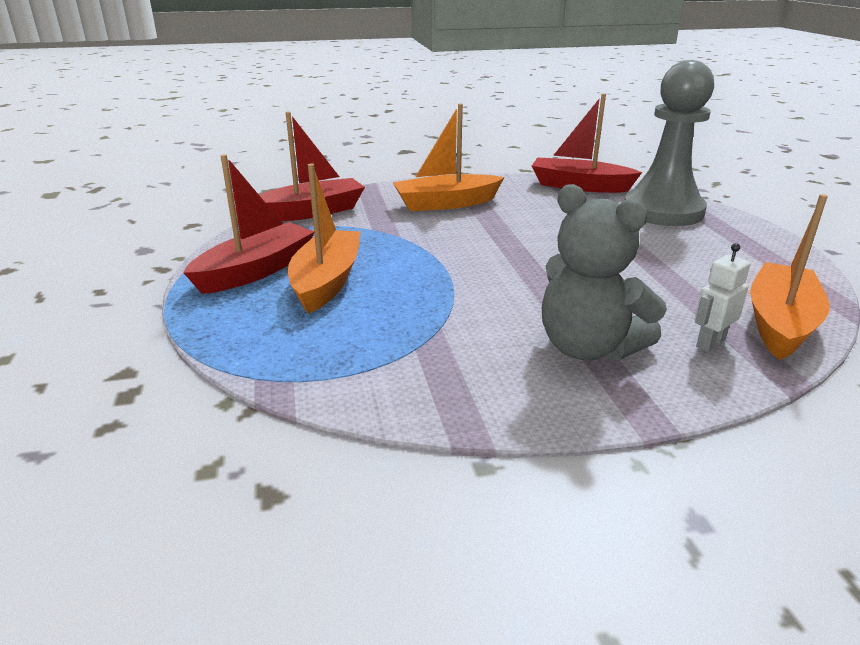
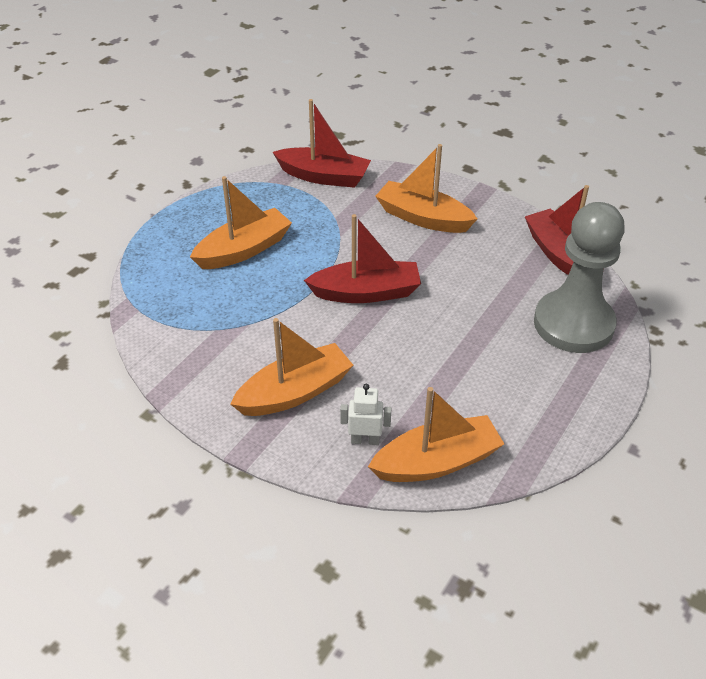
camera: 45 degrees right, 15 degrees up
red boat [183,154,314,294] -> red boat moved to [304,214,421,303]
grey teddy bear [542,184,667,361] -> orange boat [230,318,353,416]

